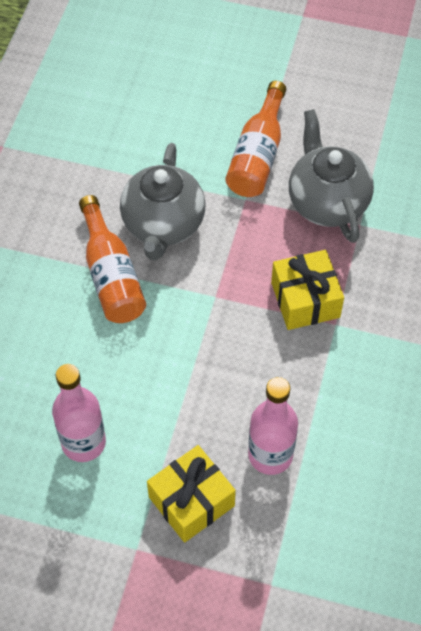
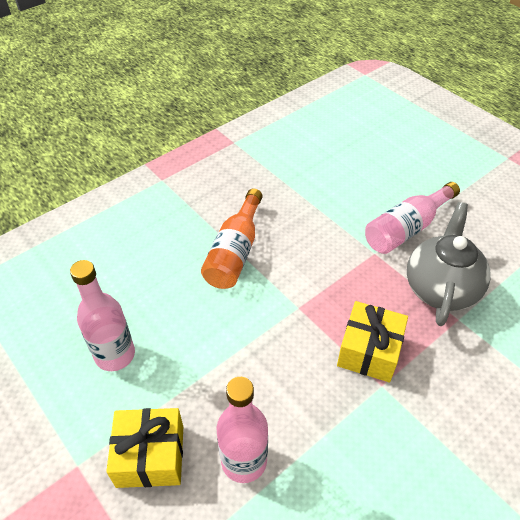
camera: 35 degrees right, 10 degrees down
grey teapot [120,143,205,260] -> none
orange bottle [226,81,286,197] -> pink bottle [365,182,460,254]

